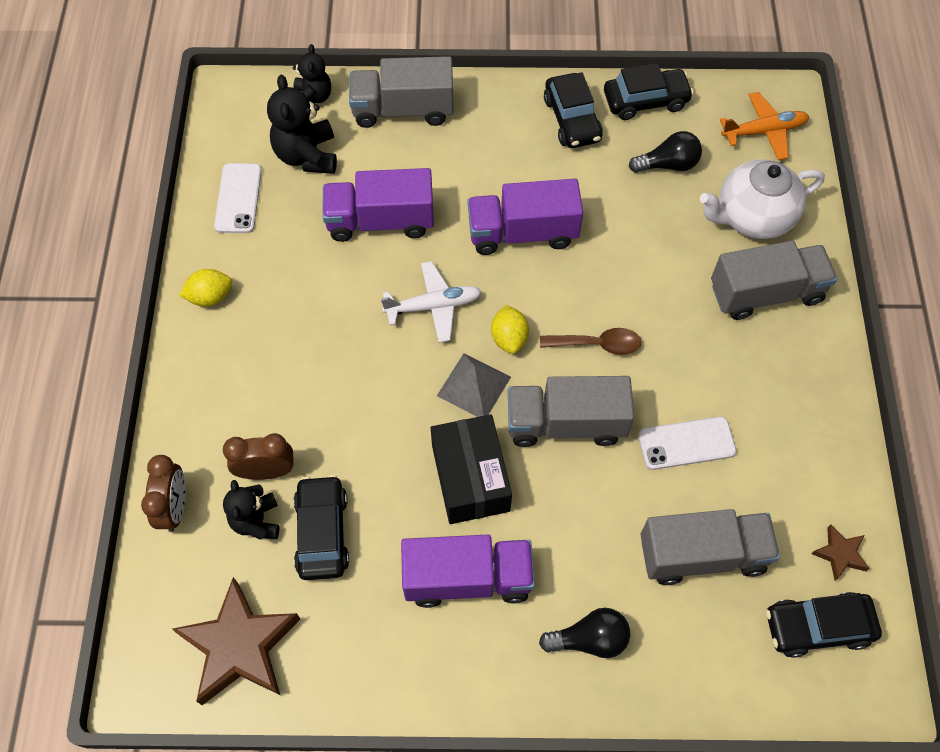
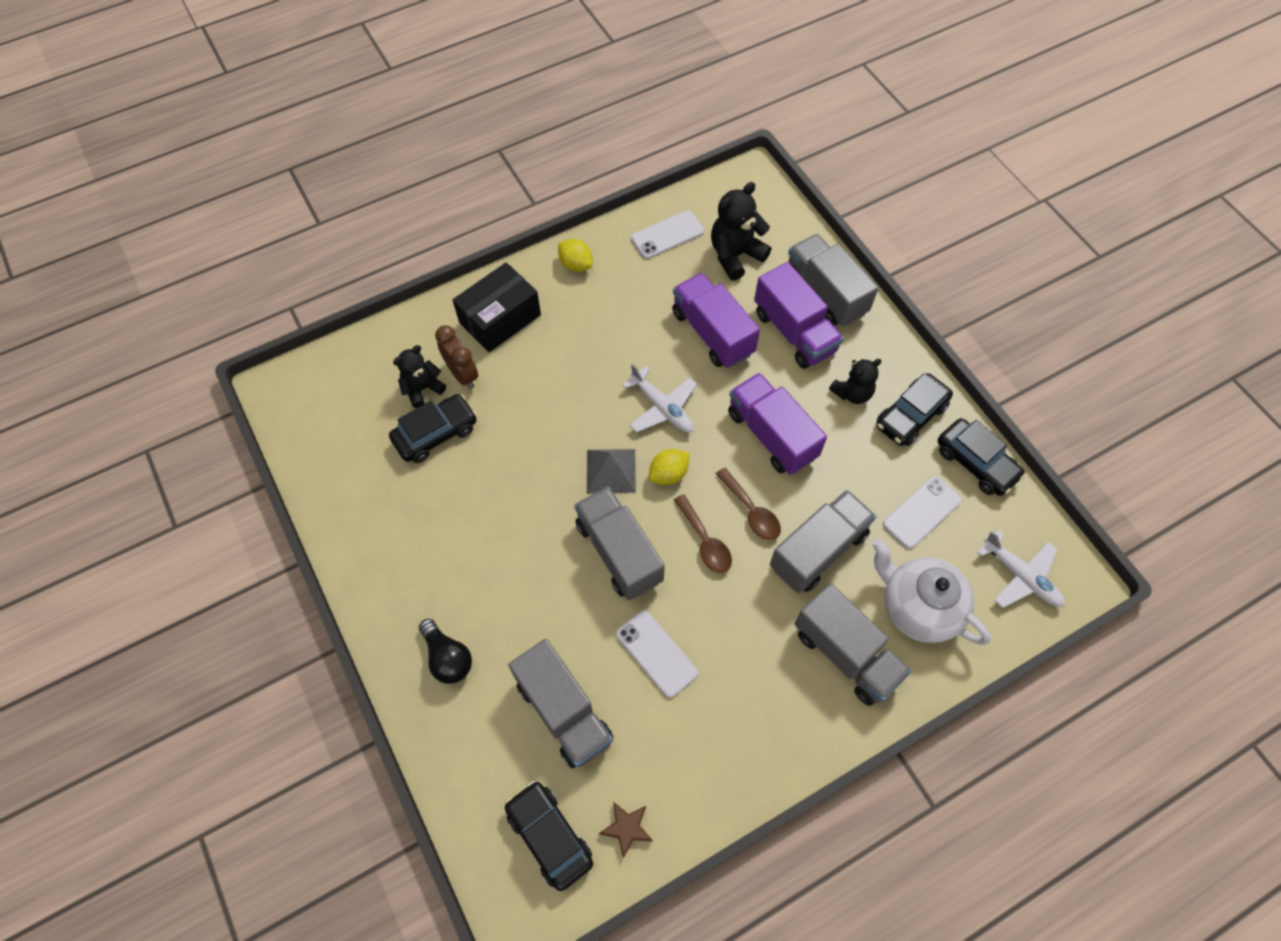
camera: 60 degrees right, 0 degrees up
brown clock [141,455,186,532] -> none
brown star [172,577,300,705] -> none
black teddy bear [293,44,331,105] -> black teddy bear moved to [829,359,882,404]
purple truck [401,535,535,608] -> purple truck moved to [754,262,844,369]
black box [431,414,512,524] -> black box moved to [453,262,541,352]
black light bulb [629,131,702,173] -> white phone [883,476,962,549]
orange plane [720,92,809,160] -> white plane [977,529,1065,608]
none -> brown spoon [716,468,781,540]
none -> grey truck [770,490,876,593]

